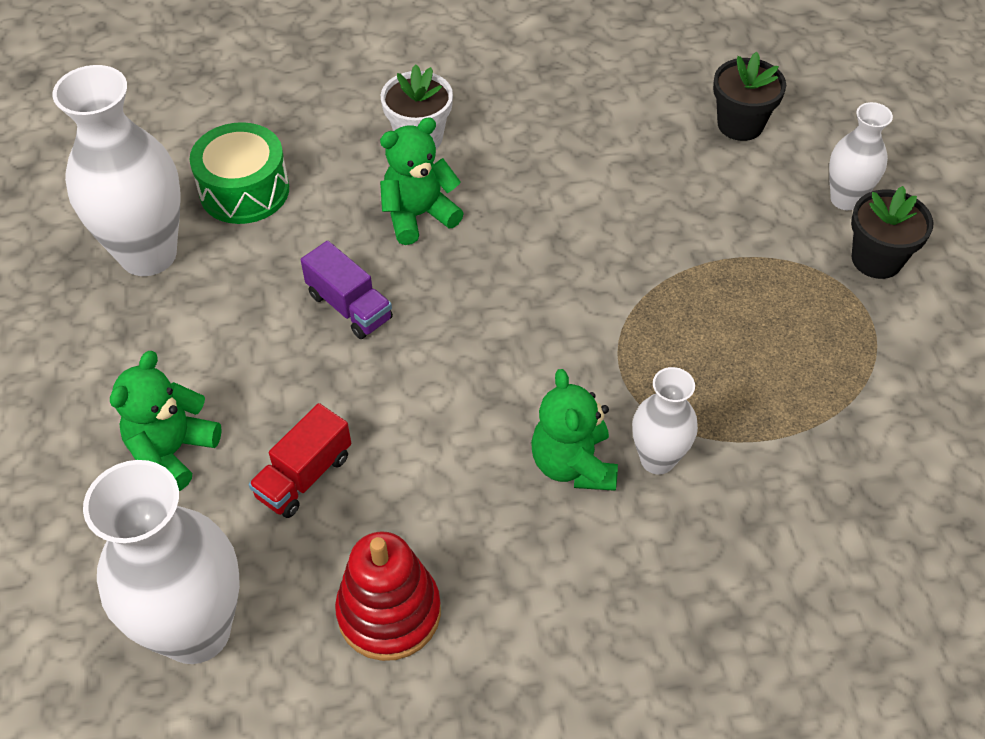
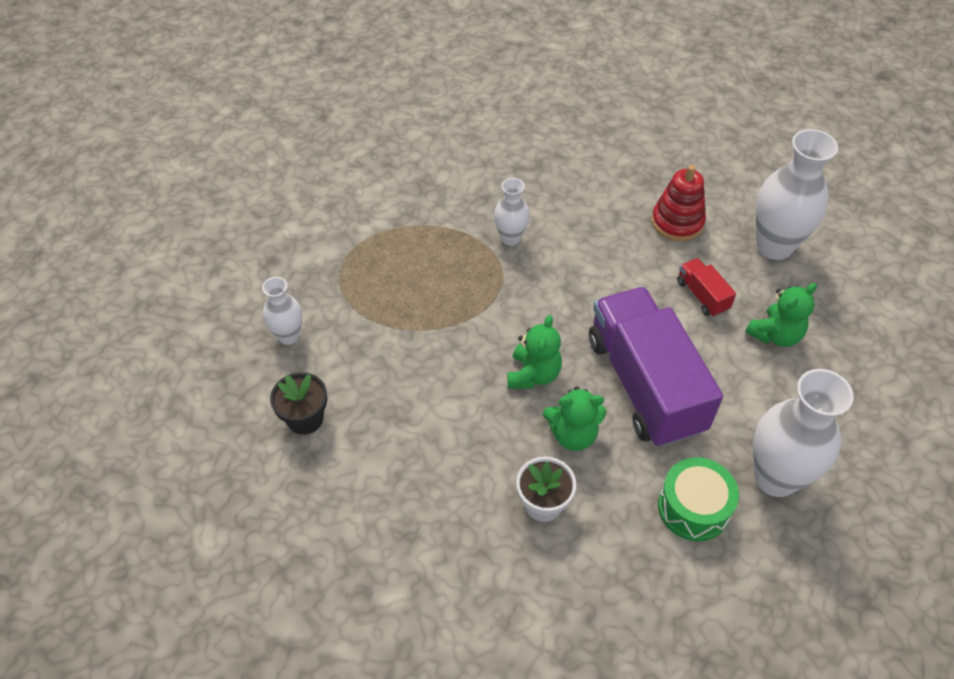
camera: 155 degrees left, 0 degrees up
red truck [249,403,351,518] -> red truck turned 90 degrees counterclockwise [677,258,736,317]
purple truck [301,241,393,339] -> purple truck [589,287,723,448], size x2.39
green teddy bear [531,369,618,491] -> green teddy bear moved to [508,315,562,389]
black flower pot [851,186,933,279] -> none

